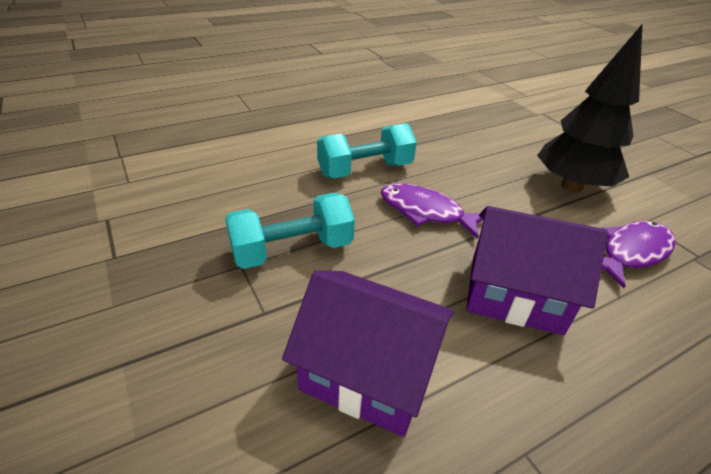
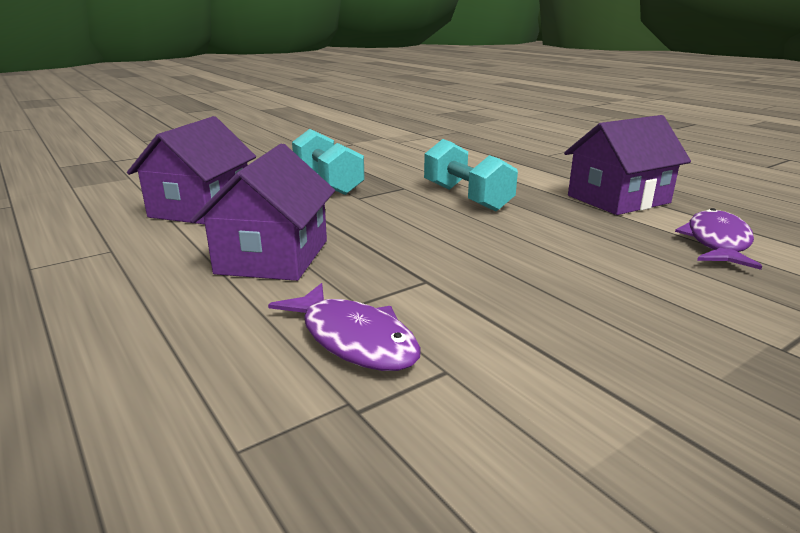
camera: 85 degrees right, 15 degrees down
purple fish [381,183,484,239] -> purple fish moved to [675,208,762,270]
black tree [537,23,643,192] -> none
none -> purple house [564,115,691,215]

